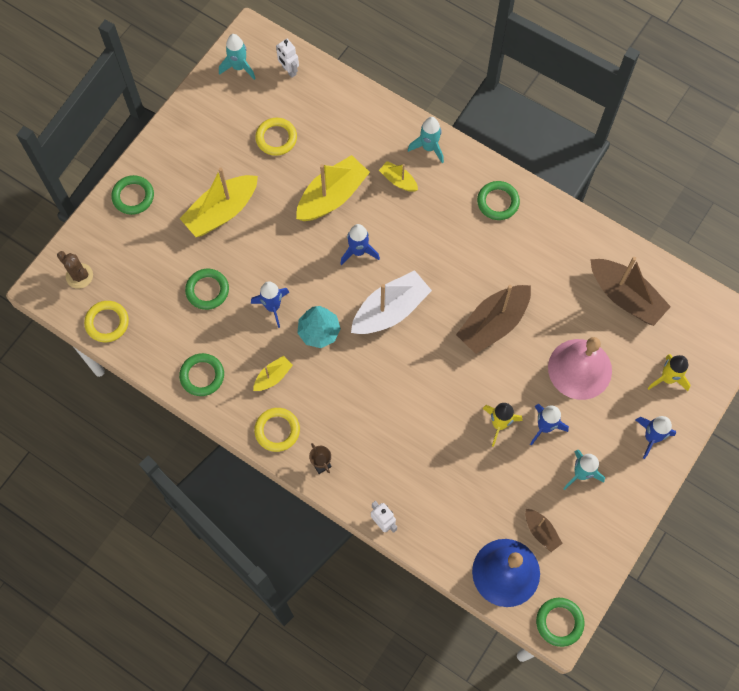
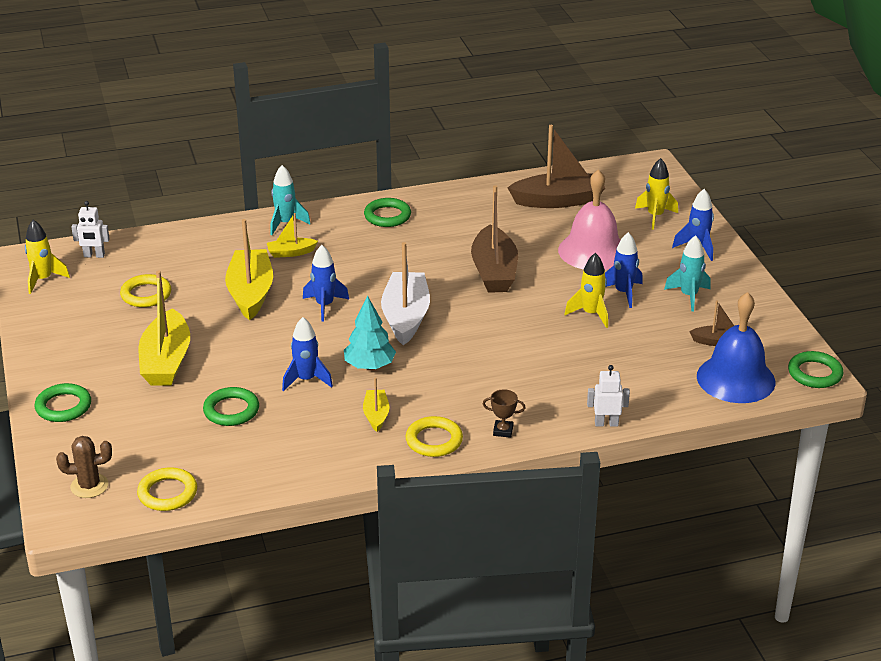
camera: 50 degrees left, 35 degrees down
green ring [179,353,224,396] -> none
turquoise rocket [219,34,256,80] -> yellow rocket [25,220,70,294]

